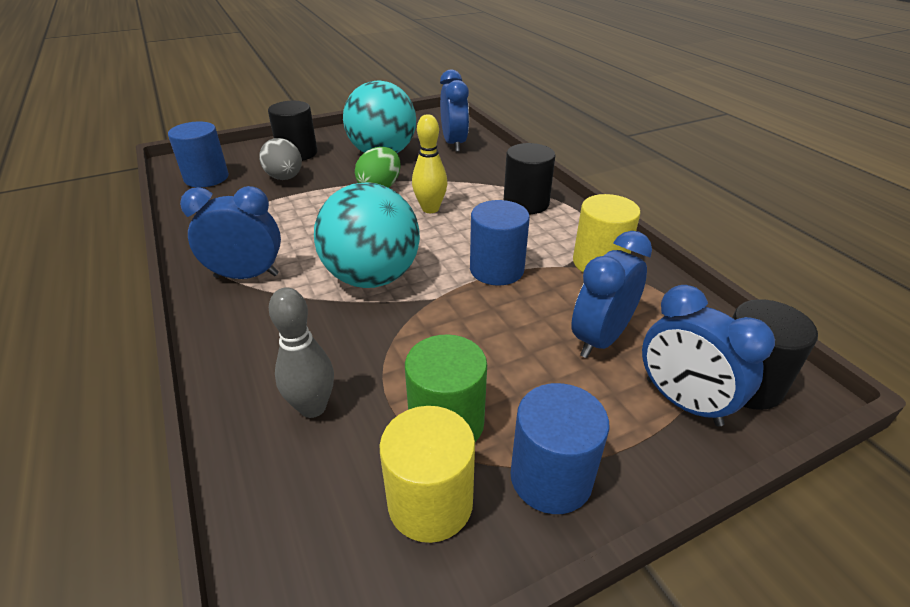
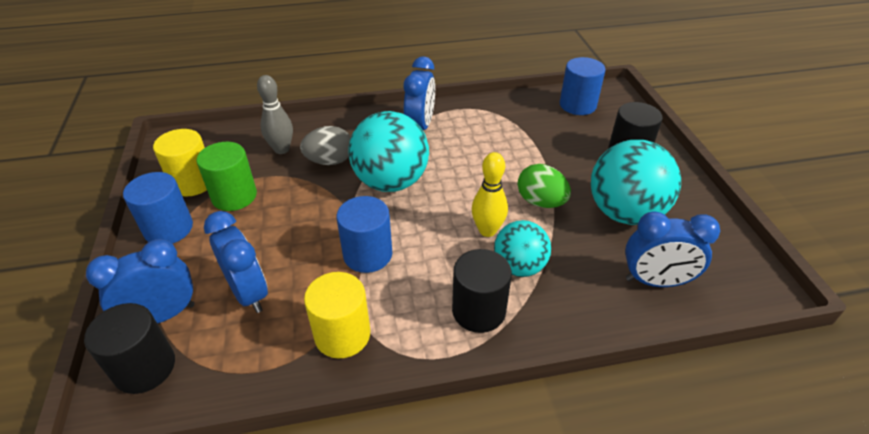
camera: 105 degrees right, 5 degrees up
grey egg [259,138,302,180] -> grey egg moved to [300,126,351,165]
none -> turquoise ball [494,220,551,277]

